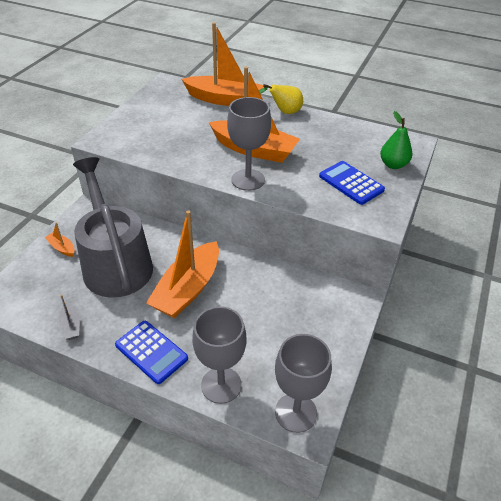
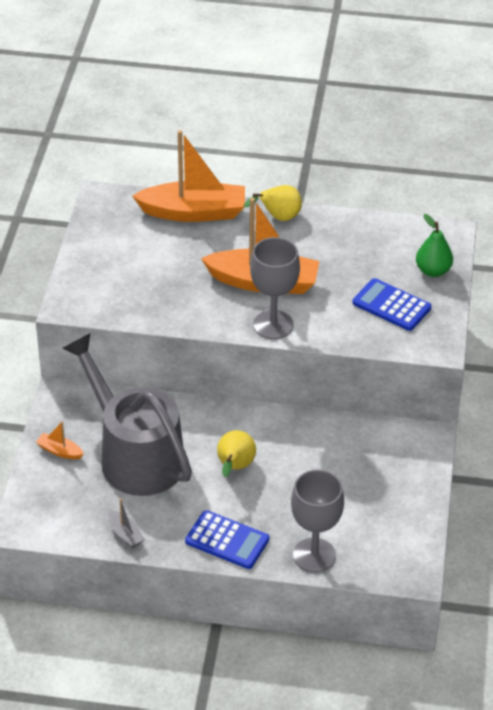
camera: 15 degrees left, 0 degrees up
orange boat [146,210,219,318] -> yellow pear [217,430,256,477]
grey goblet [275,334,332,433] -> none

